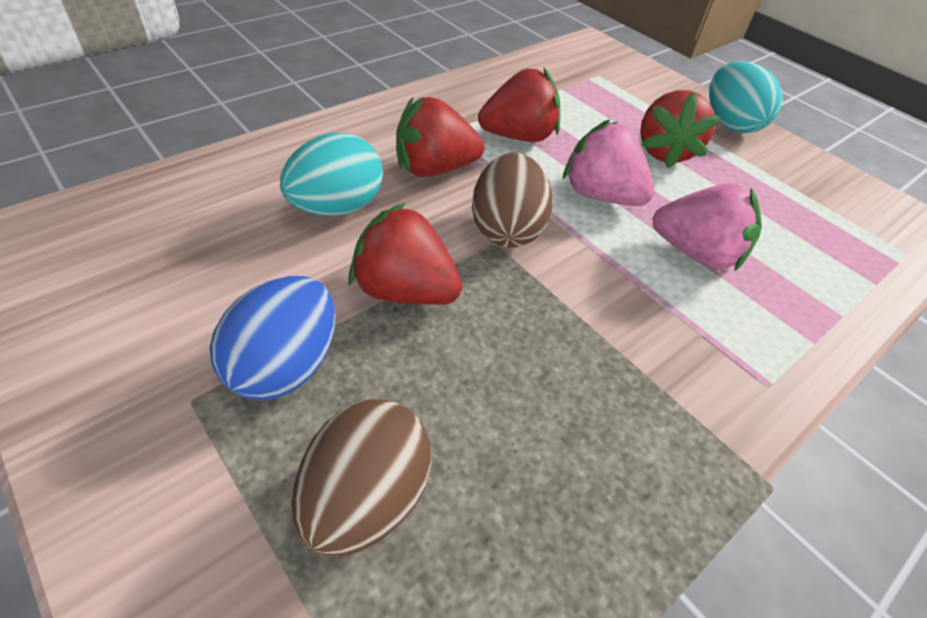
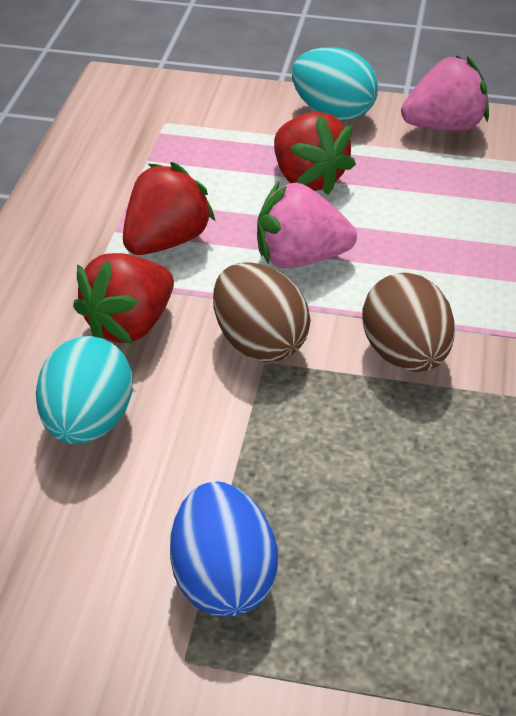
camera: 35 degrees left, 5 degrees down
brown egg [292,399,431,557] -> brown egg moved to [362,273,455,372]
red strawberry [349,203,462,305] -> none
pink strawberry [653,183,762,272] -> pink strawberry moved to [401,56,489,131]

